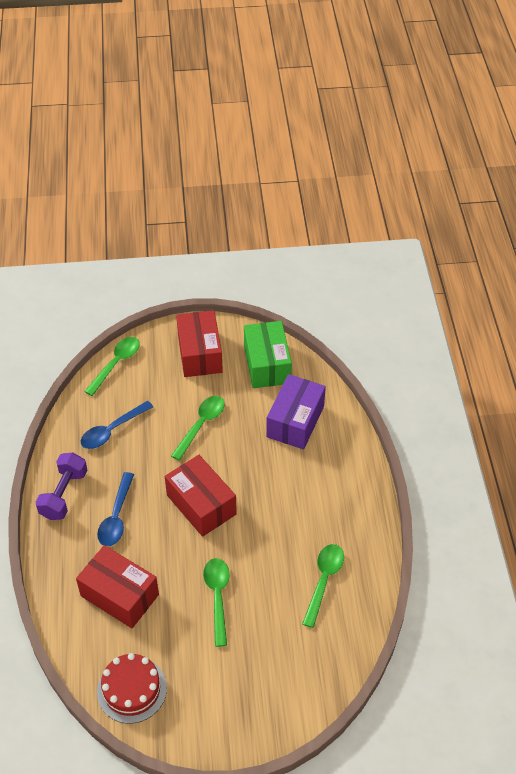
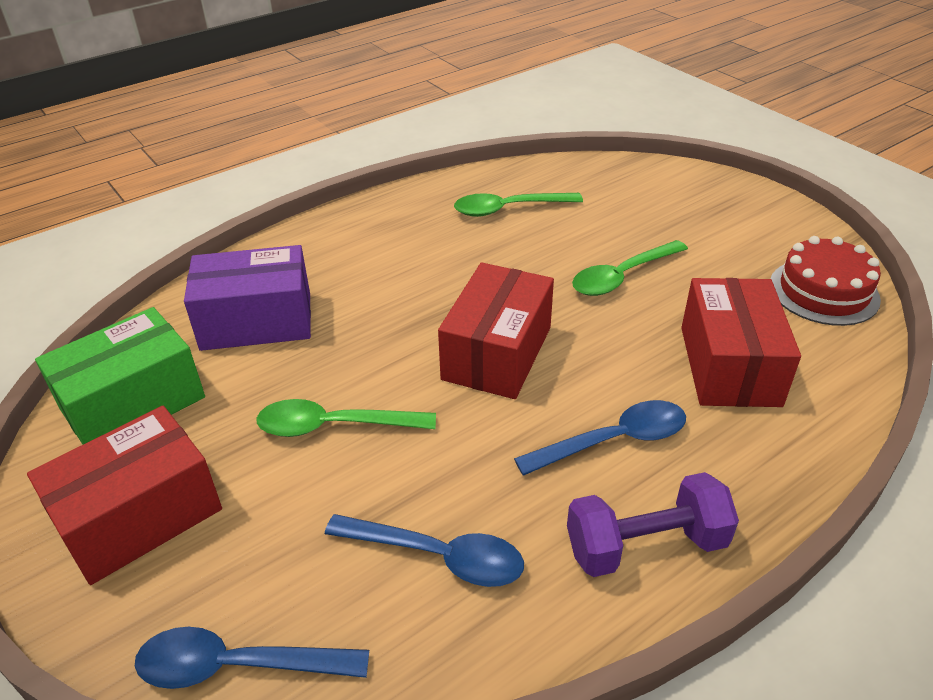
camera: 120 degrees left, 10 degrees down
green spoon [84,337,140,396] -> blue spoon [135,627,369,689]

